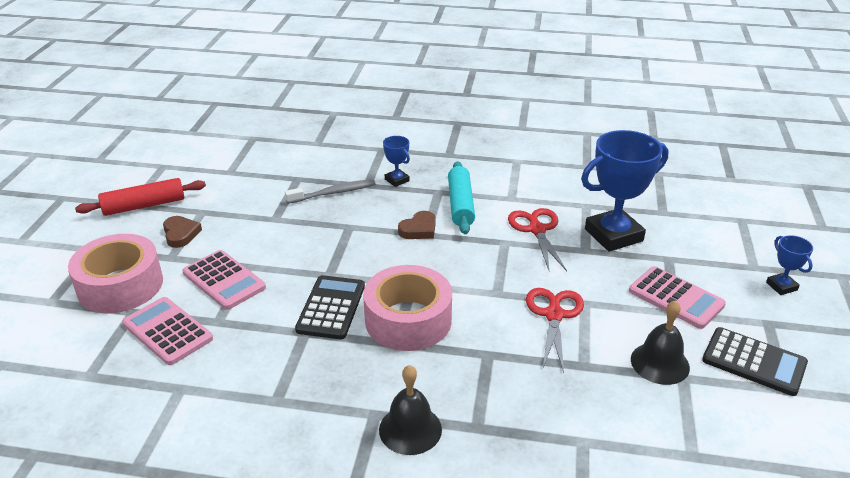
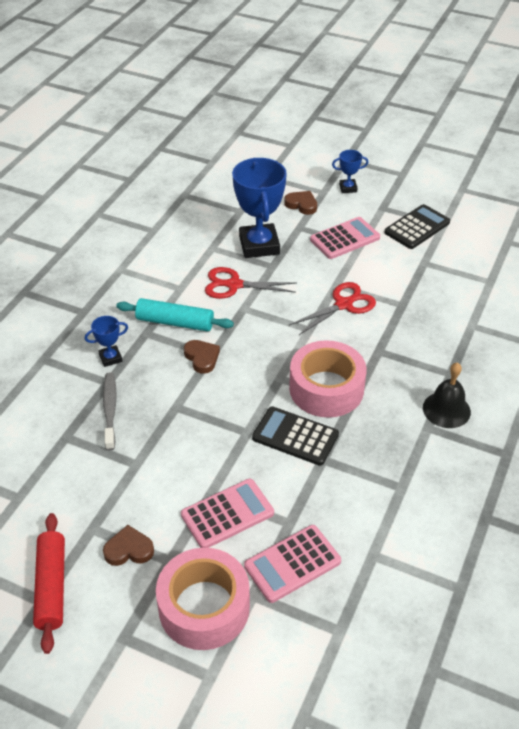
camera: 75 degrees left, 10 degrees up
red scissors [526,288,584,373] -> red scissors turned 120 degrees clockwise [289,282,376,335]
black bell [631,300,690,385] -> none
none -> brown heart [284,191,317,215]

